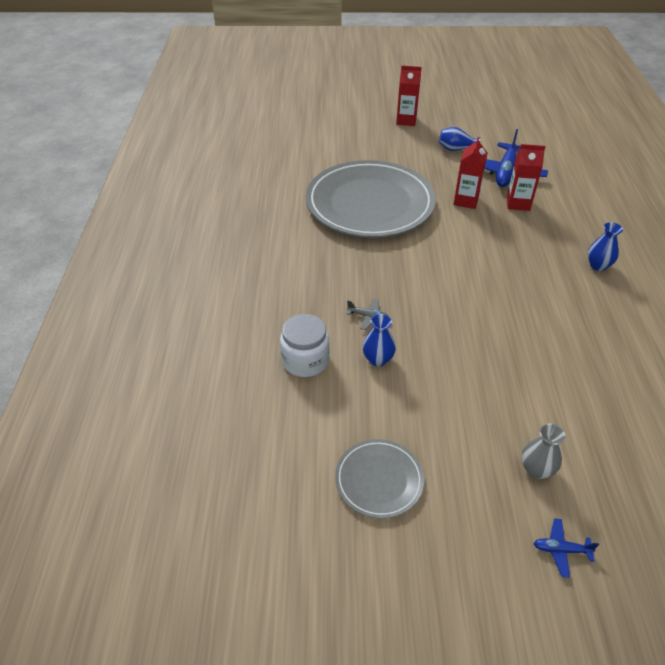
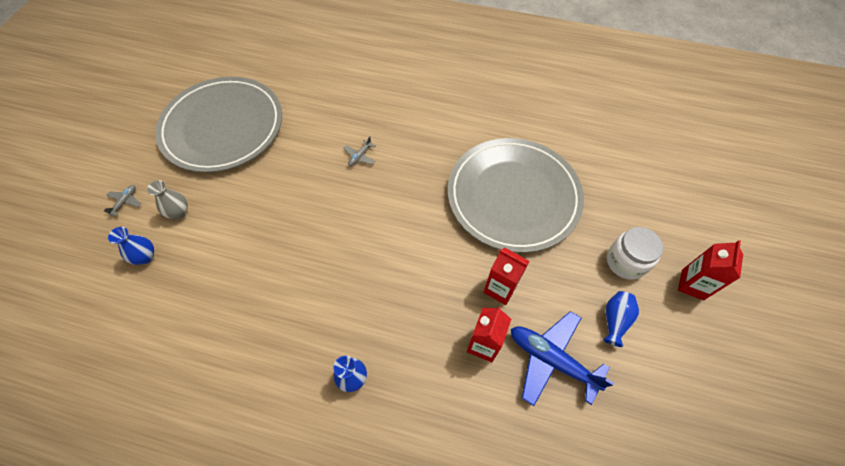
camera: 105 degrees right, 15 degrees up
white jar [280,314,330,377] -> white jar moved to [607,227,663,280]
grey plate [335,439,424,519] -> grey plate [155,77,282,173], size x2.19
blue vase [362,314,396,367] -> blue vase moved to [108,227,154,265]
blue plane [533,518,599,578] -> grey plane [104,185,141,216]

